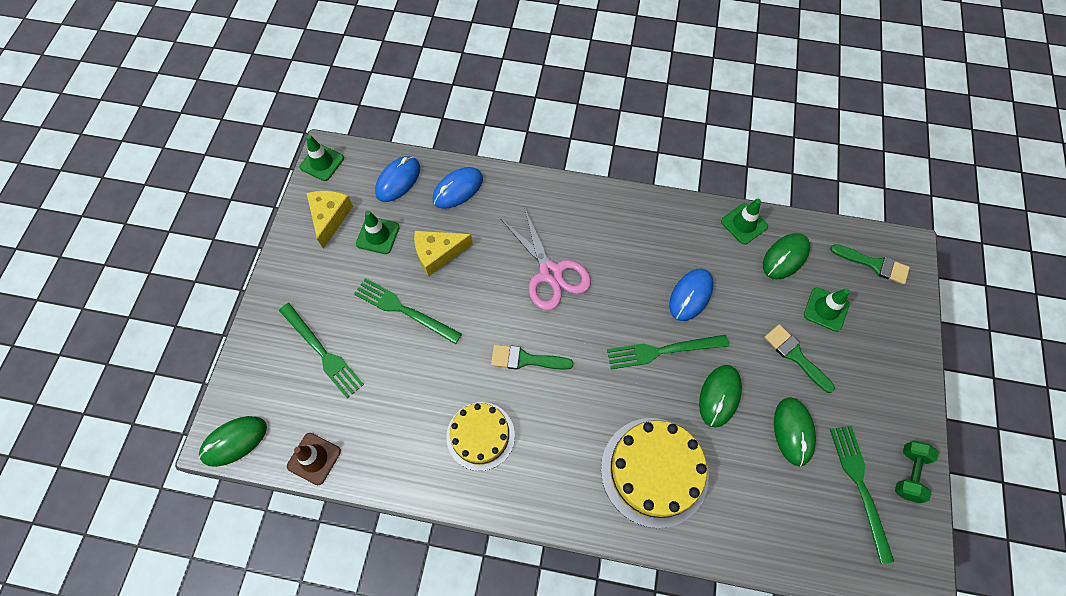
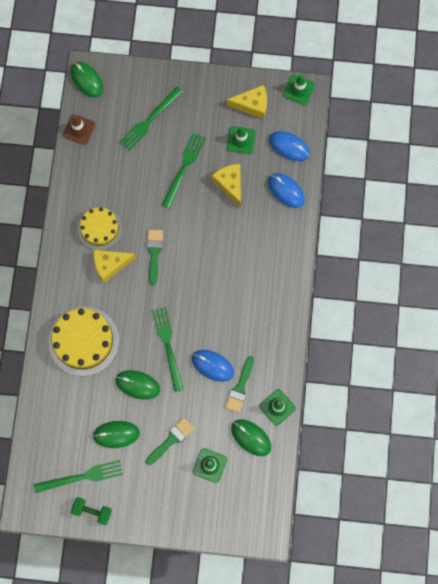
camera: 85 degrees right, 10 degrees up
pink scissors [501,207,591,310] -> none
green brush [830,244,910,285] -> green brush moved to [225,356,254,413]
none -> yellow cheese [93,250,136,283]

